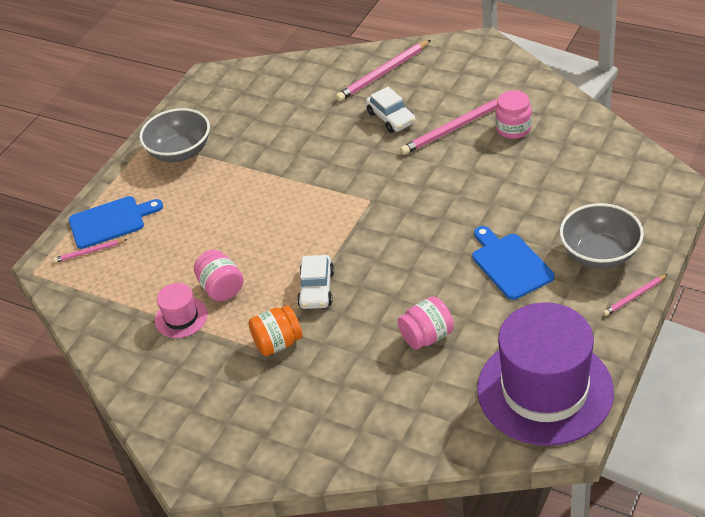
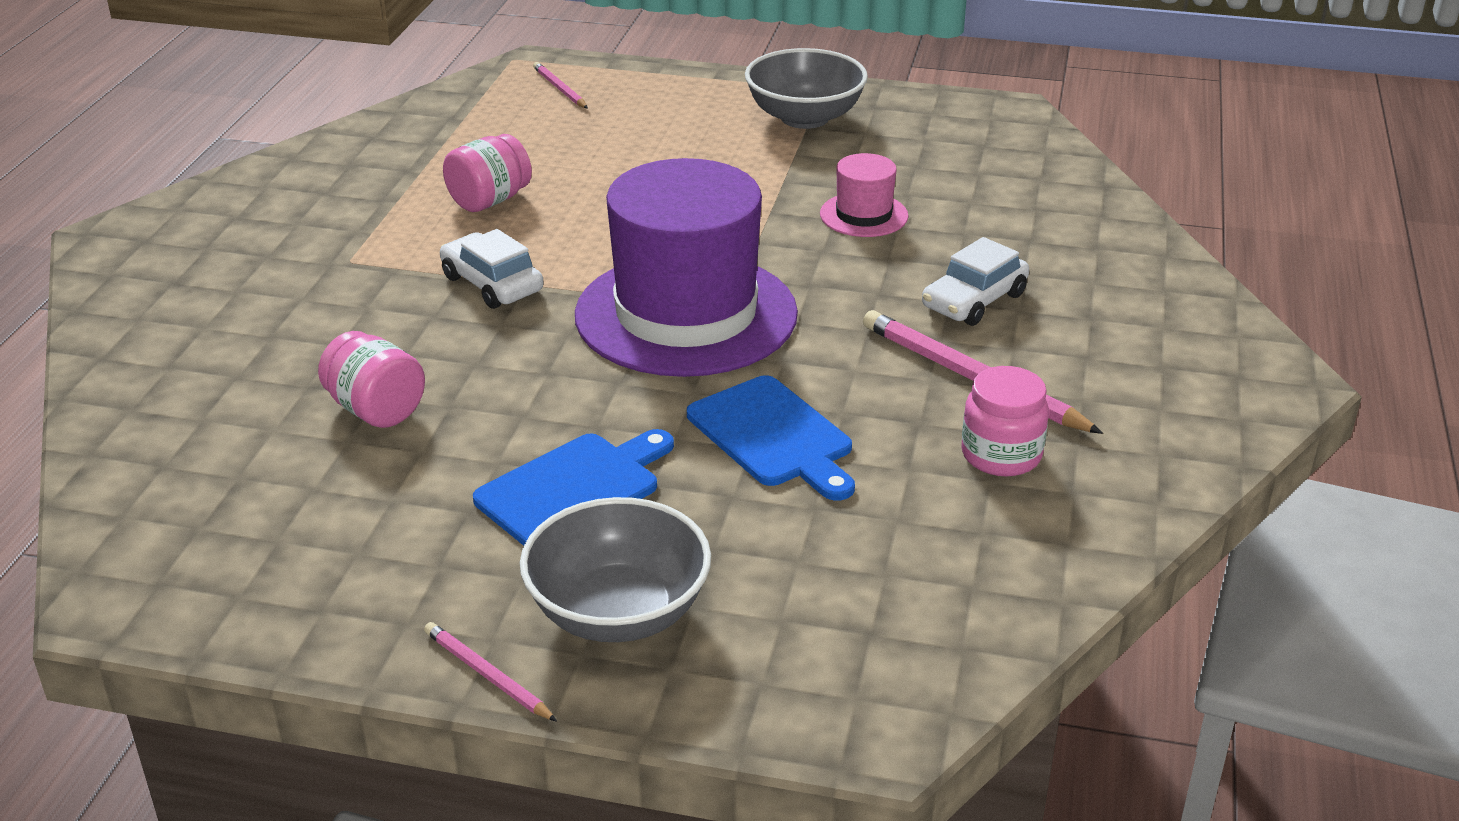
camera: 70 degrees right, 10 degrees down
blue cutting board [69,196,163,249] -> blue cutting board moved to [687,375,855,501]
pink hat [155,283,208,338] -> pink hat moved to [820,153,909,237]
orange jar [249,305,302,356] -> none
white car [297,255,334,309] -> white car turned 60 degrees clockwise [440,229,544,309]
pink pencil [336,40,431,102] -> none
purple hat [477,302,614,446] -> purple hat moved to [575,158,798,377]

